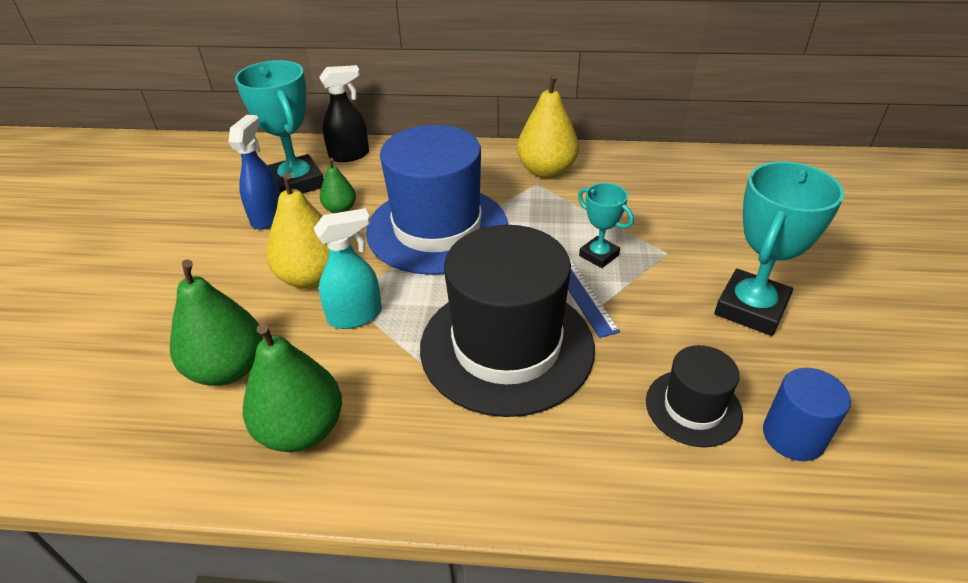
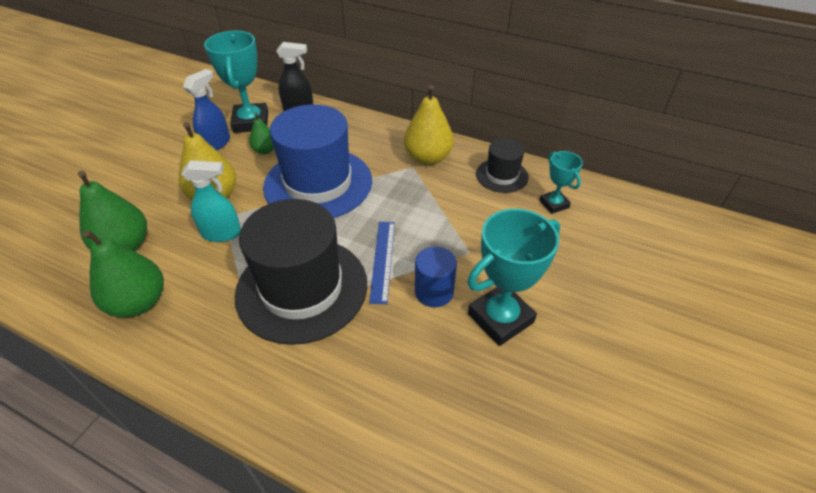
camera: 20 degrees right, 5 degrees up
turquoise trophy [578,183,634,268] -> turquoise trophy moved to [539,151,583,214]
black hat [646,345,743,448] -> black hat moved to [476,138,529,193]
blue cylinder [763,368,851,461] -> blue cylinder moved to [415,246,457,307]

